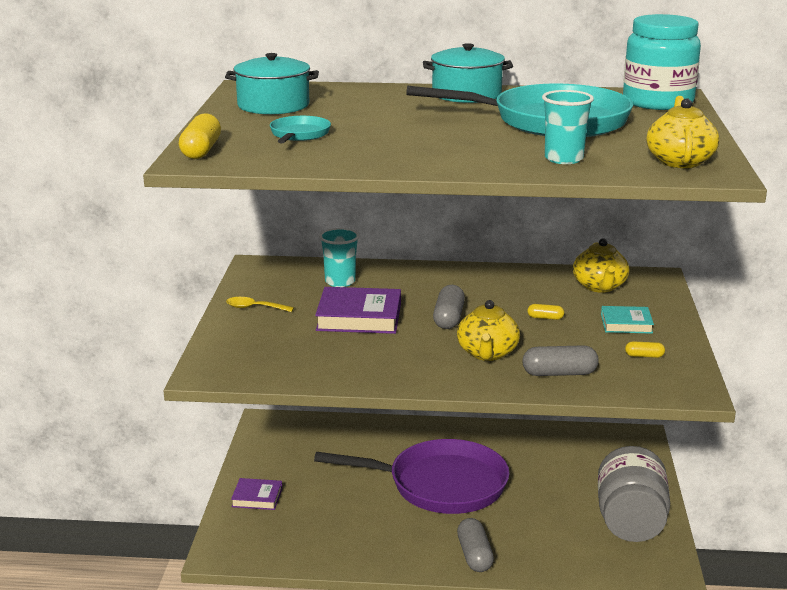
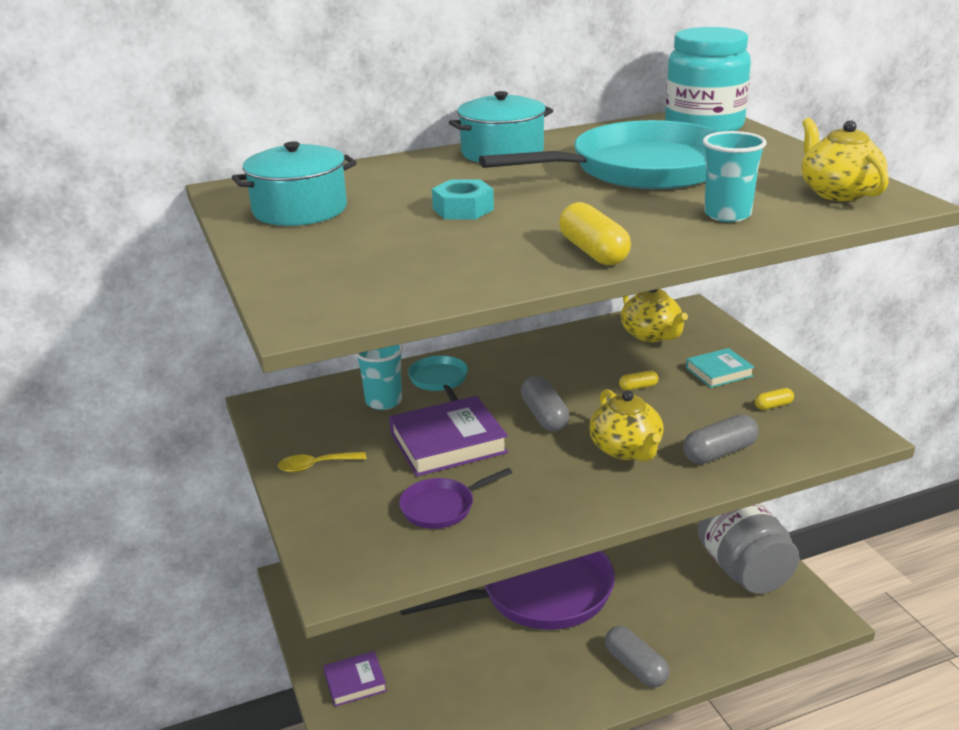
camera: 25 degrees left, 5 degrees up
yellow capsule [179,113,221,159] -> yellow capsule moved to [559,202,631,265]
turquoise pan [270,116,331,143] -> turquoise pan moved to [408,355,468,401]
none -> purple pan [399,468,512,529]
none -> turquoise nut [432,180,494,219]

